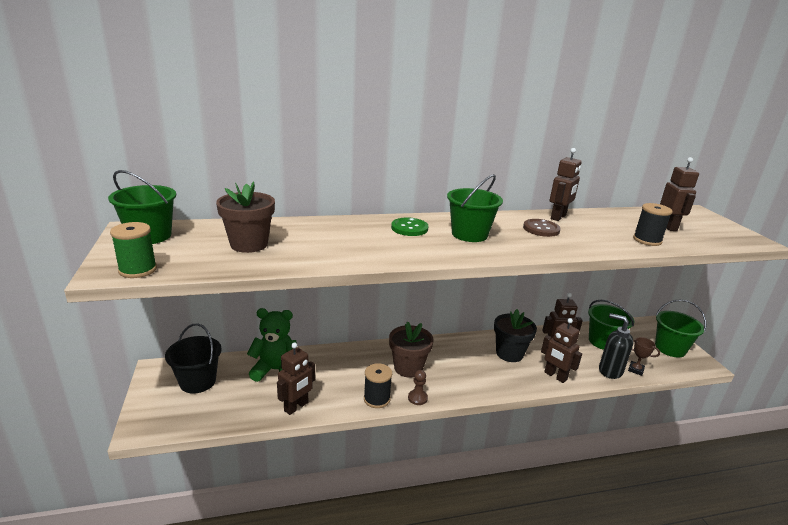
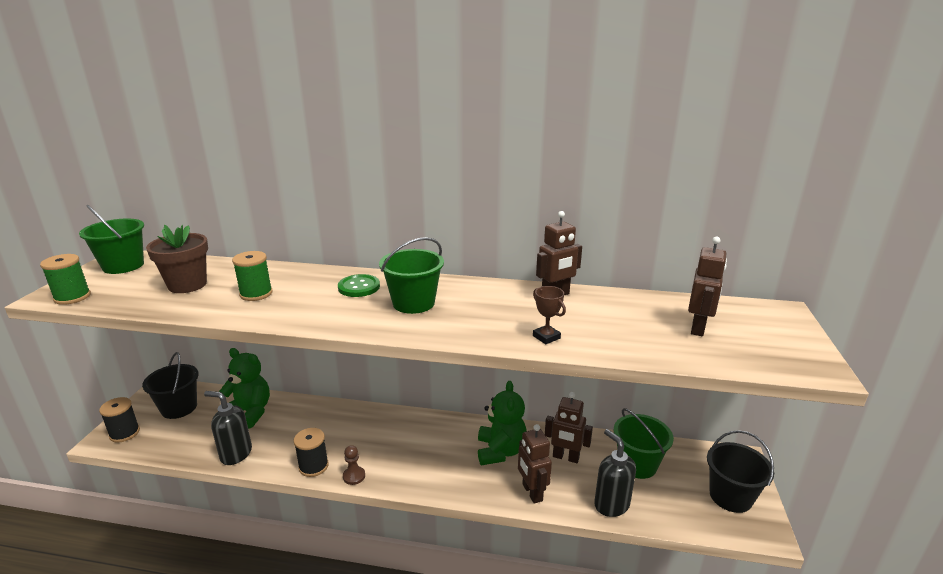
camera: 25 degrees right, 0 degrees up
brown robot [277,343,315,415] -> black soap dispenser [204,391,252,465]
brown flower pot [389,322,434,378] -> none
black flower pot [494,309,537,362] -> green teddy bear [478,381,527,465]
brown button [523,219,560,237] -> none
brown trophy [628,337,660,376] -> brown trophy moved to [533,286,566,344]
black spool [633,203,673,246] -> black spool moved to [99,397,140,442]
green bucket [655,299,706,357] -> black bucket [707,430,774,513]
none -> green spool [232,251,273,301]

